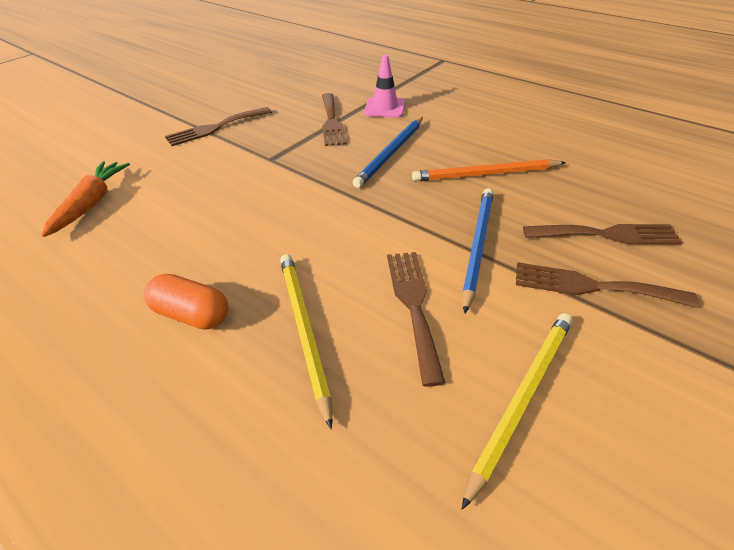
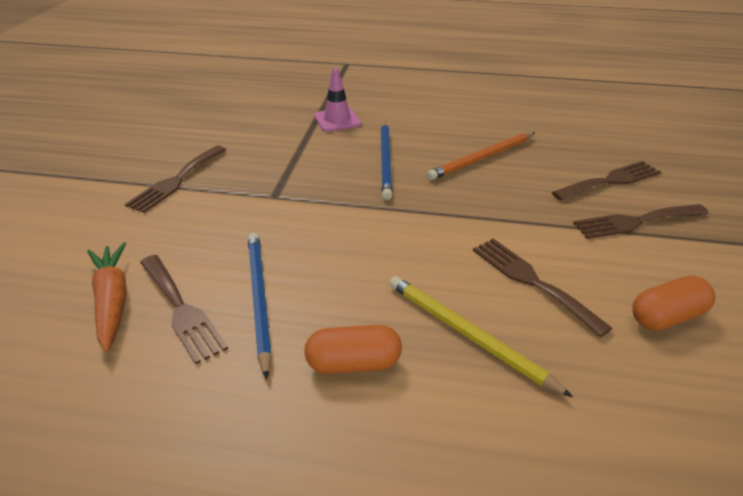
camera: 30 degrees left, 5 degrees down
brown fork [322,93,347,146] -> brown fork moved to [140,255,228,364]
yellow pencil [461,313,572,510] -> orange capsule [632,275,715,330]
blue pencil [462,188,494,313] -> blue pencil moved to [248,233,272,380]

